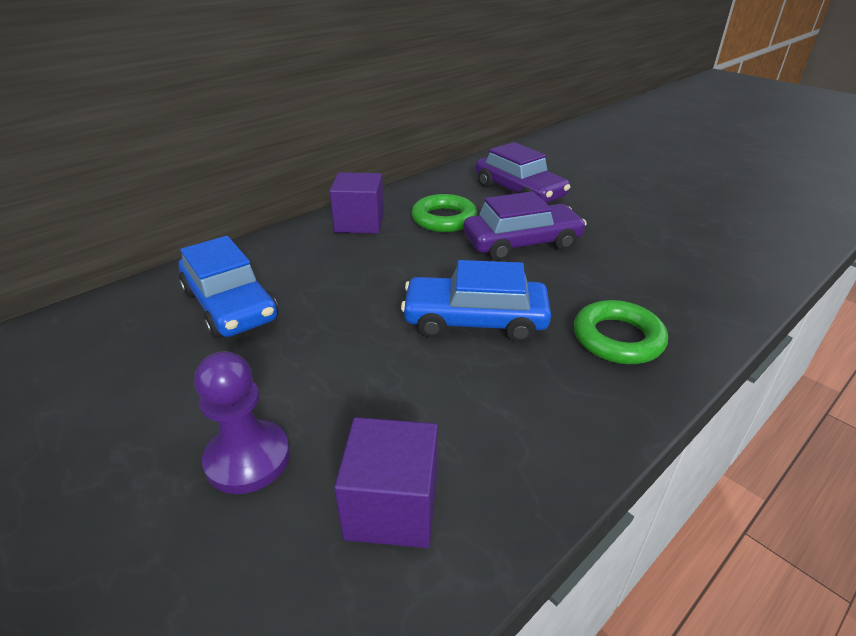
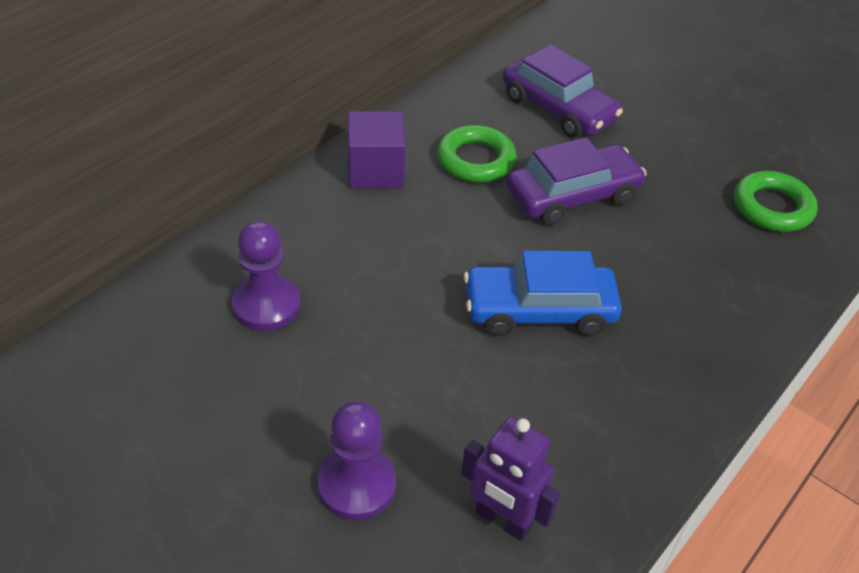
camera: 10 degrees left, 10 degrees up
blue car [179,236,278,338] -> purple pawn [232,221,300,331]
purple cube [334,417,438,548] -> purple robot [461,417,561,541]
green ring [574,300,668,364] -> green ring moved to [734,171,818,232]

